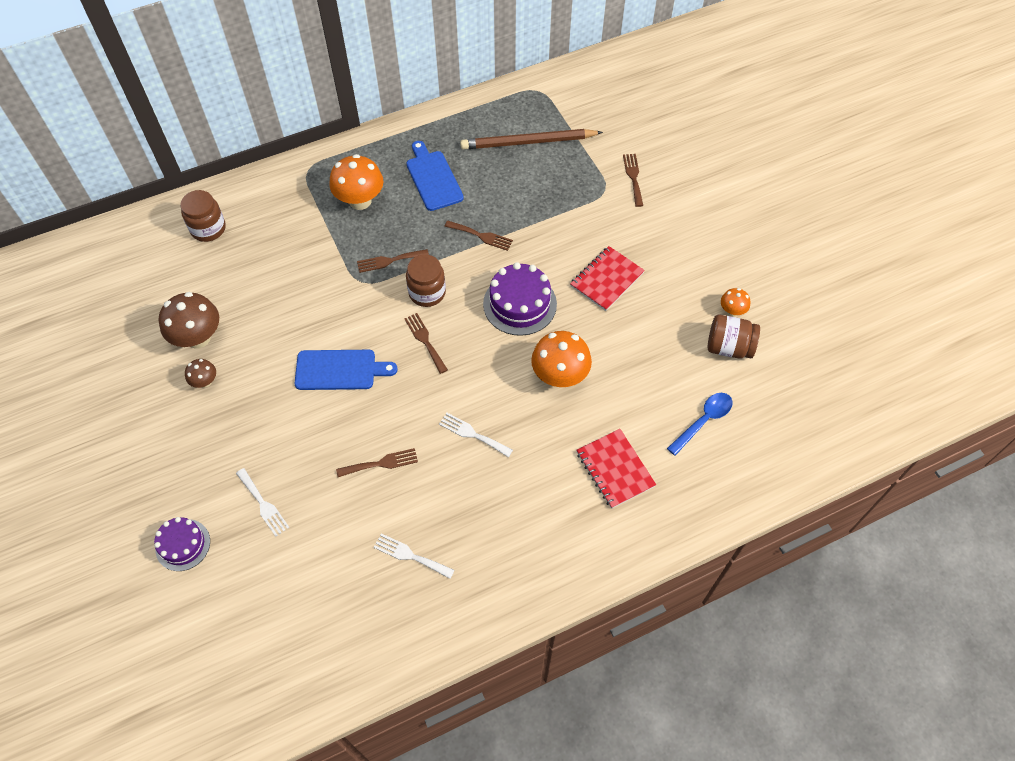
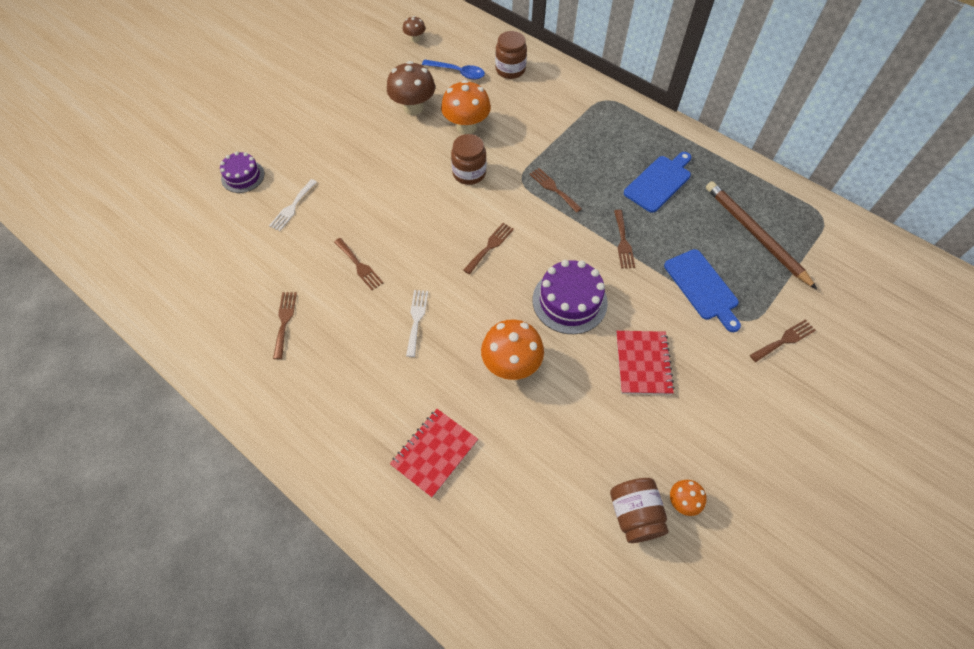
camera: 65 degrees right, 0 degrees up
brown mushroom [185,359,216,388] -> brown mushroom moved to [403,16,426,42]
blue cutting board [295,350,398,390] -> blue cutting board moved to [664,249,741,332]
orange mushroom [329,154,383,210] -> orange mushroom moved to [441,80,491,134]
white fork [374,533,455,579] -> brown fork [273,292,297,359]
brown jar [406,254,446,307] -> brown jar moved to [451,134,487,185]
red notebook [570,246,645,311] -> red notebook turned 75 degrees clockwise [616,331,675,395]
blue spoon [667,393,733,456] -> blue spoon moved to [422,59,485,80]

